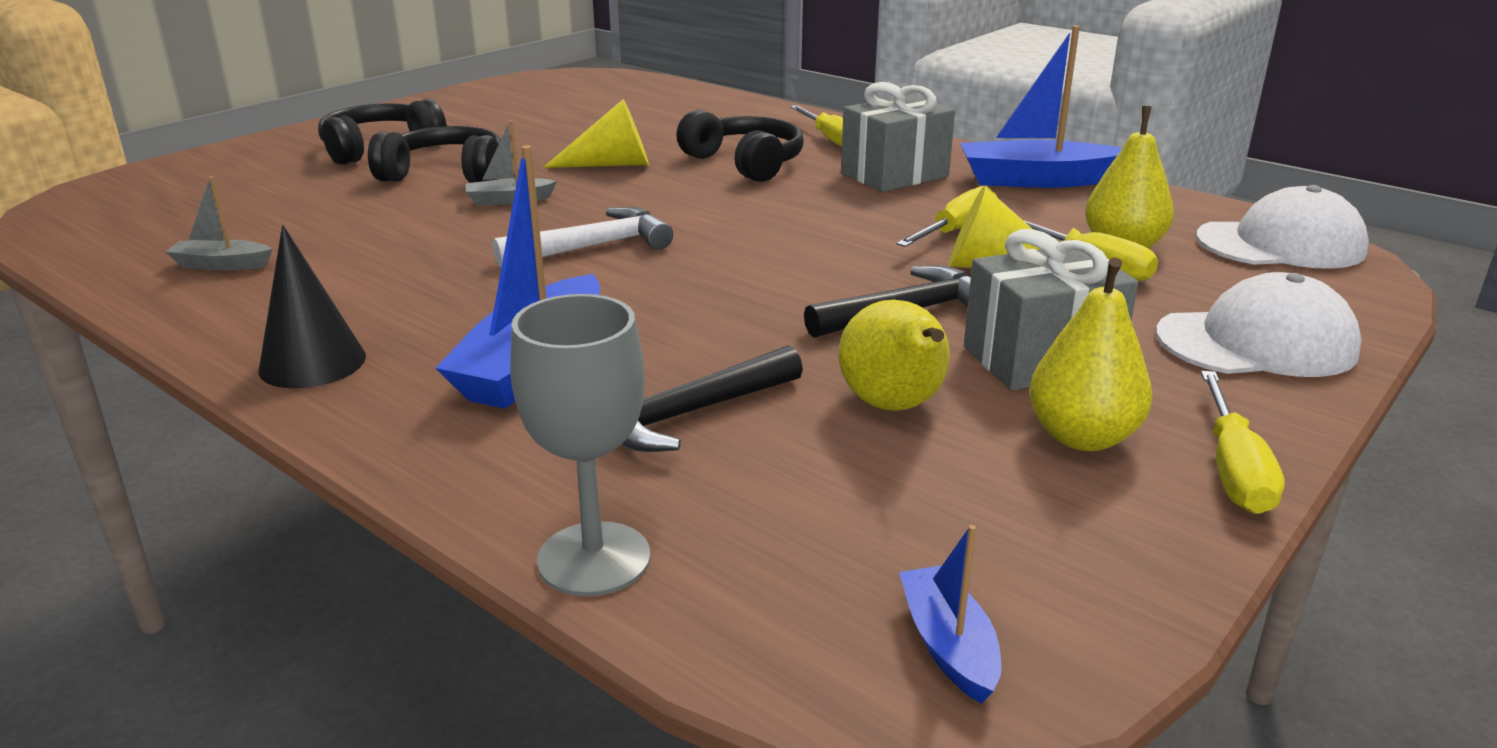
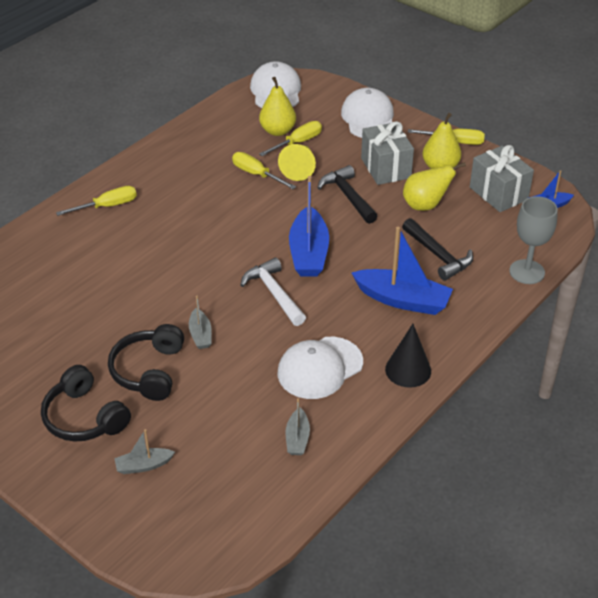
camera: 90 degrees left, 15 degrees up
yellow cone [543,99,649,168] -> none
black headphones [676,110,804,182] -> none
grey gift [841,82,955,192] -> grey gift moved to [470,145,534,212]
blue boat [960,26,1122,188] -> blue boat moved to [289,176,329,277]
none -> grey boat [114,429,175,474]
none -> white cap [278,337,363,399]

